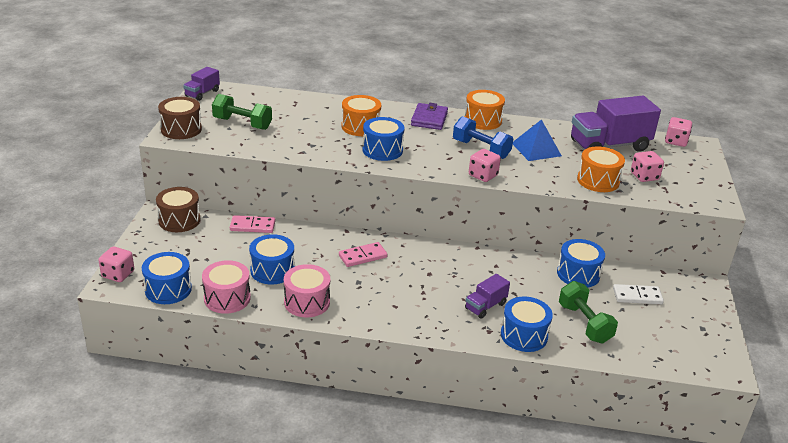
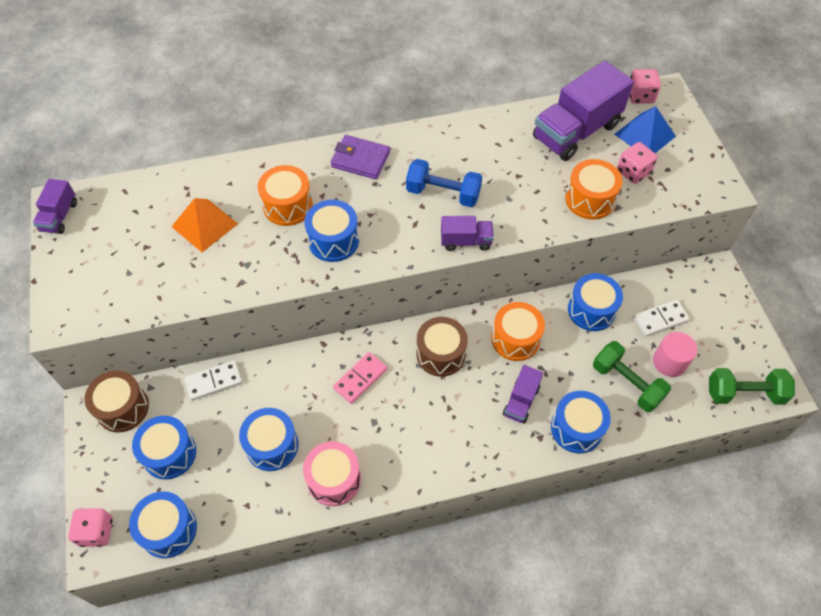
camera: 20 degrees left, 25 degrees up
brown drum [158,97,202,139] -> brown drum moved to [417,317,468,377]
pink drum [202,260,251,314] -> none
green dumbbell [212,94,272,130] -> green dumbbell moved to [709,368,795,405]
pink domino [230,215,275,233] -> white domino [184,360,242,401]
purple wallet [411,103,448,130] -> purple wallet turned 60 degrees counterclockwise [331,135,390,179]
orange drum [465,90,505,130] -> orange drum moved to [492,302,545,361]
pink dice [469,149,501,182] -> purple truck [441,216,494,251]
blue pyramid [513,119,562,161] -> blue pyramid moved to [614,106,676,153]
none -> blue drum [132,416,196,480]
none -> orange pyramid [171,198,238,252]
none -> pink cylinder [653,332,697,377]

